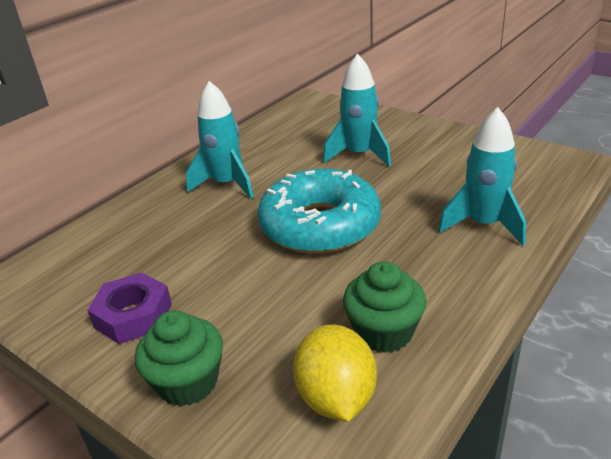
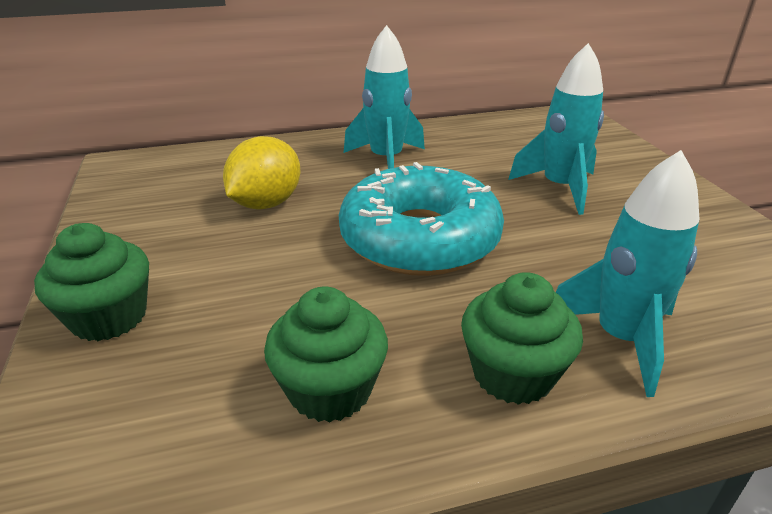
camera: 35 degrees right, 0 degrees up
purple nut [87,272,172,344] -> none
yellow lemon [293,324,377,422] -> yellow lemon moved to [223,136,300,209]
none -> green cupcake [461,272,583,405]

